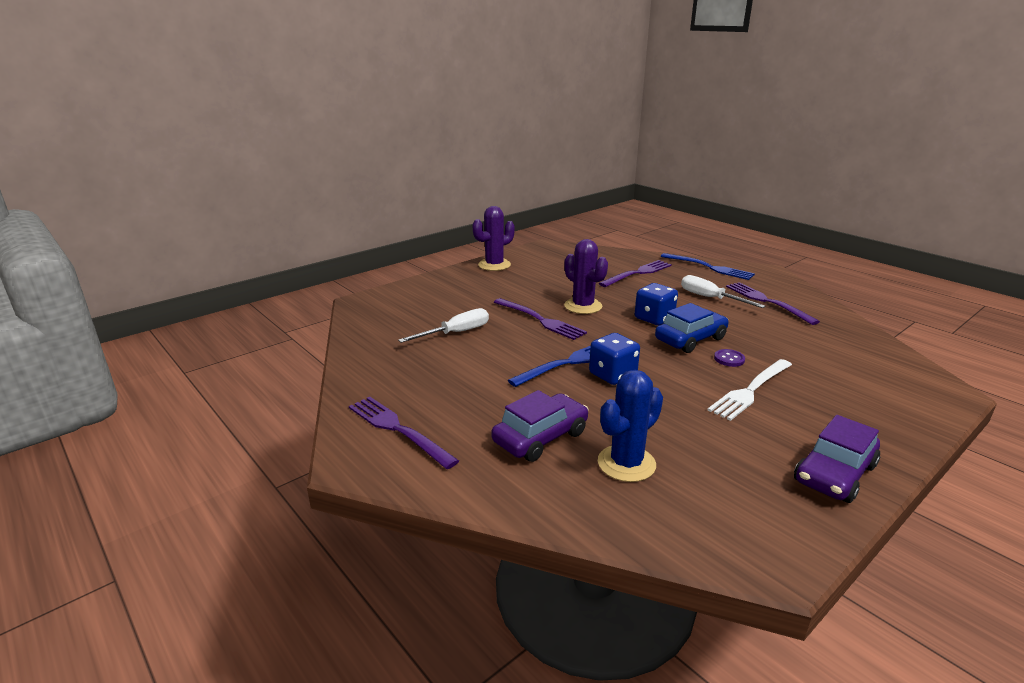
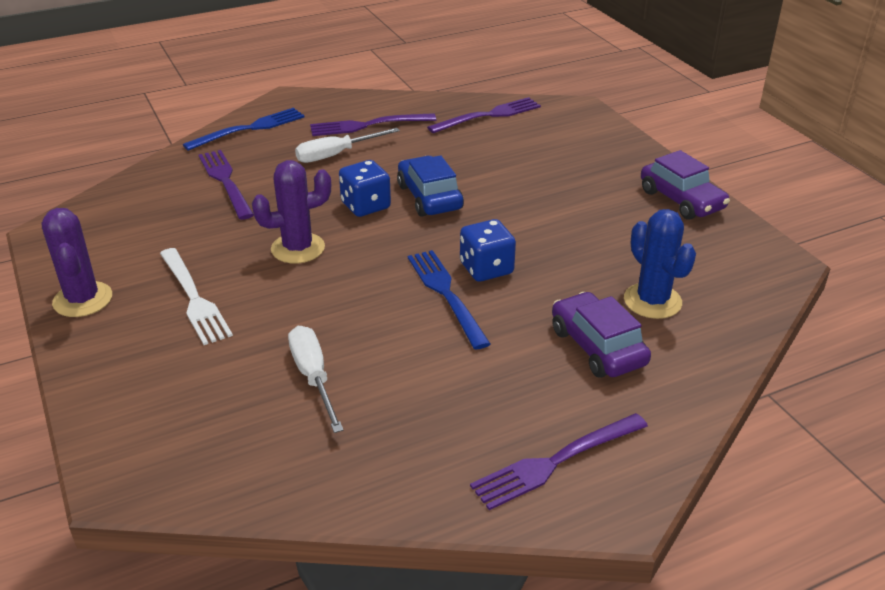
camera: 75 degrees left, 10 degrees up
purple fork [494,298,587,340] -> purple fork moved to [427,97,541,133]
white fork [708,359,792,421] -> white fork moved to [160,248,233,345]
purple button [714,349,745,367] -> none

